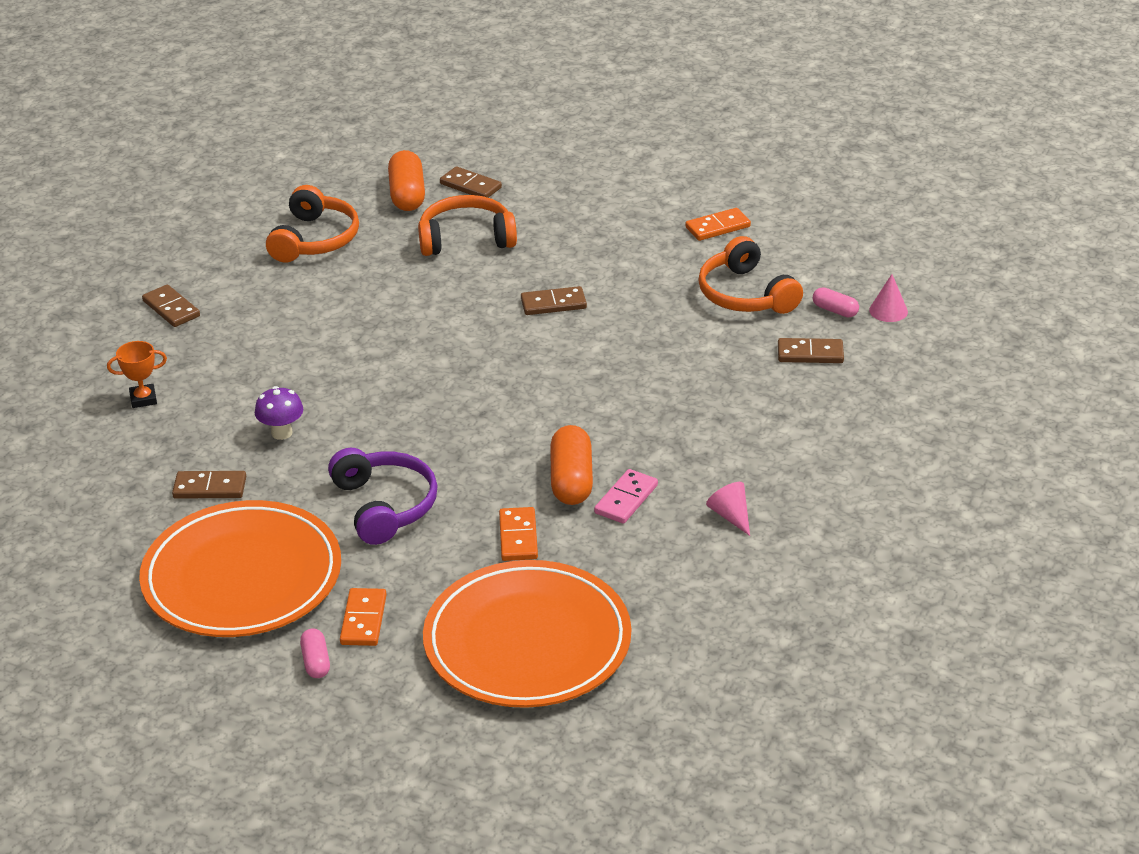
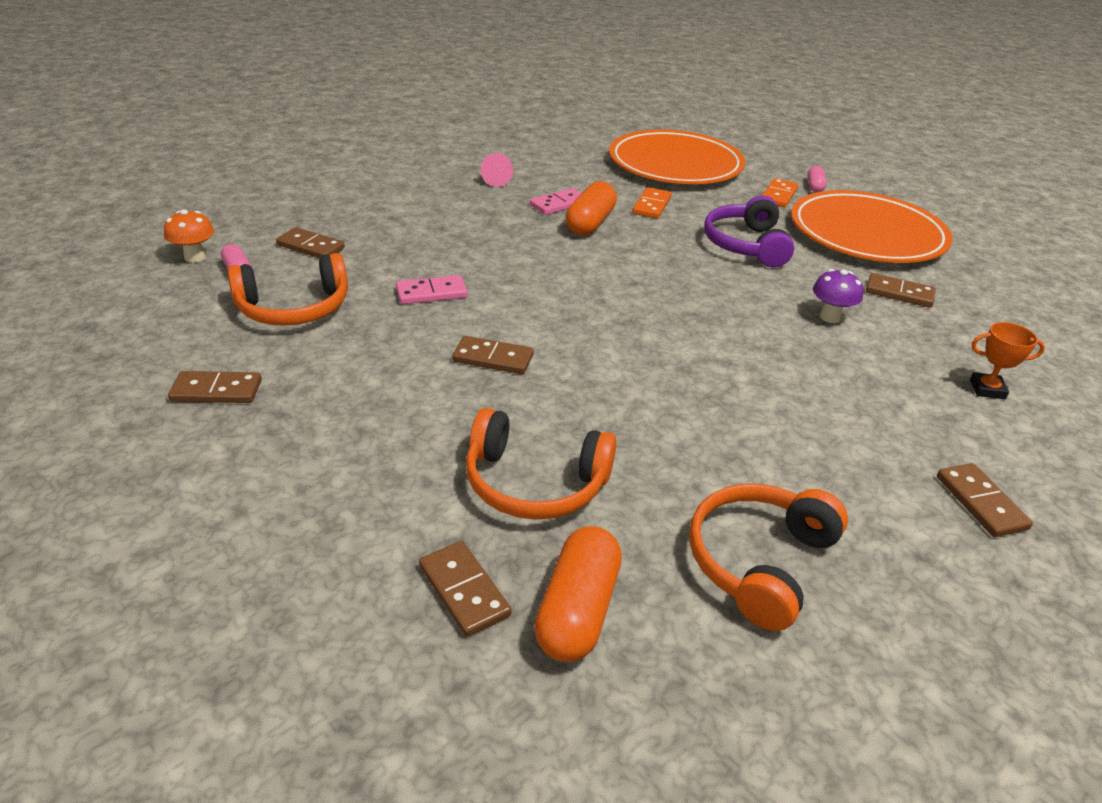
camera: 160 degrees left, 0 degrees up
orange domino [685,208,751,241] -> brown domino [168,371,262,403]
orange headphones [698,236,803,314] -> orange headphones turned 75 degrees clockwise [228,253,348,326]
pink cone [869,274,908,322] -> orange mushroom [164,210,214,263]
none -> pink domino [396,275,468,304]

